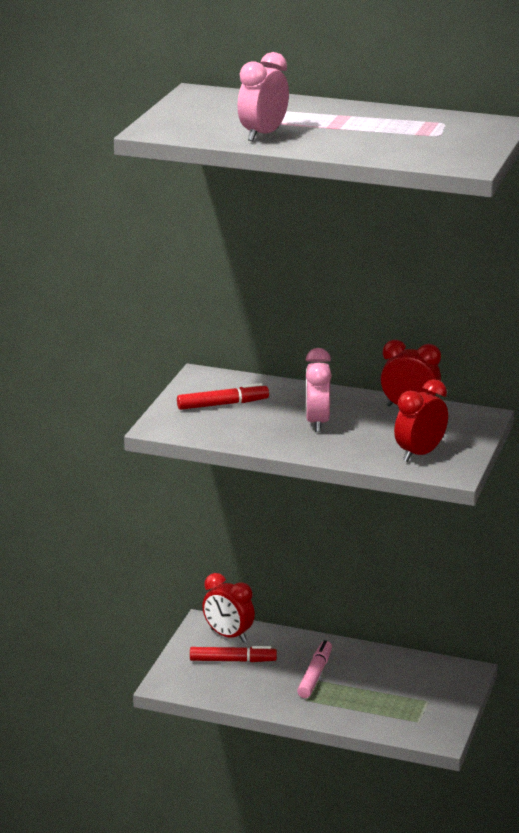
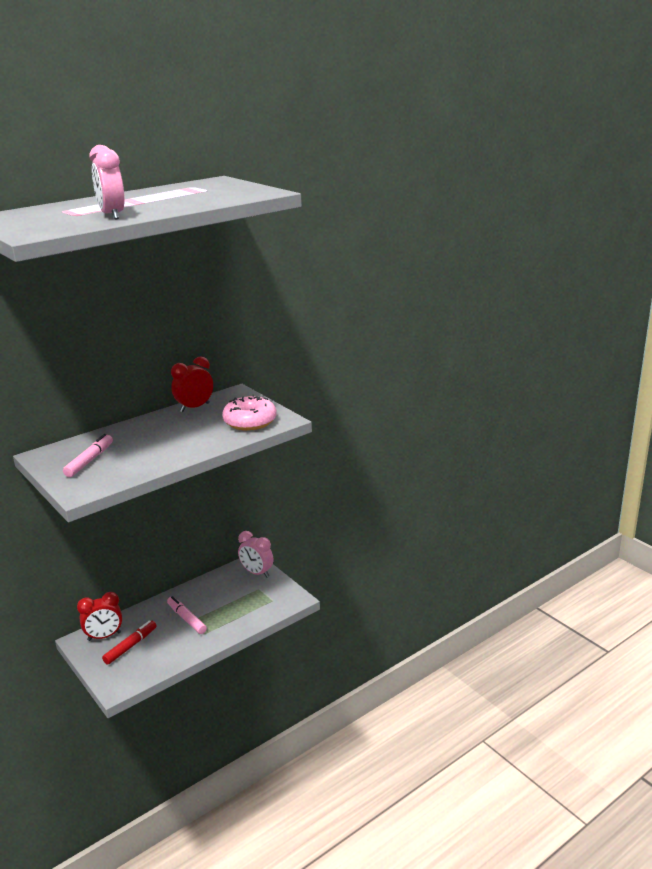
camera: 55 degrees left, 0 degrees up
red marker [177,383,269,410] -> pink marker [63,434,113,477]
pink clock [306,348,332,432] -> pink clock moved to [238,531,274,578]
red clock [394,379,448,462] -> pink donut [222,395,277,431]

